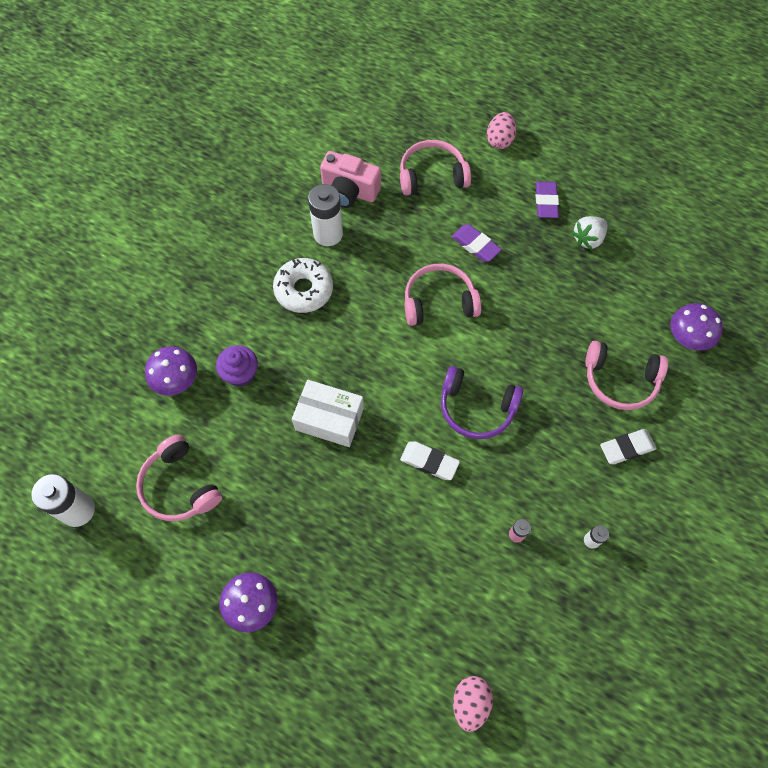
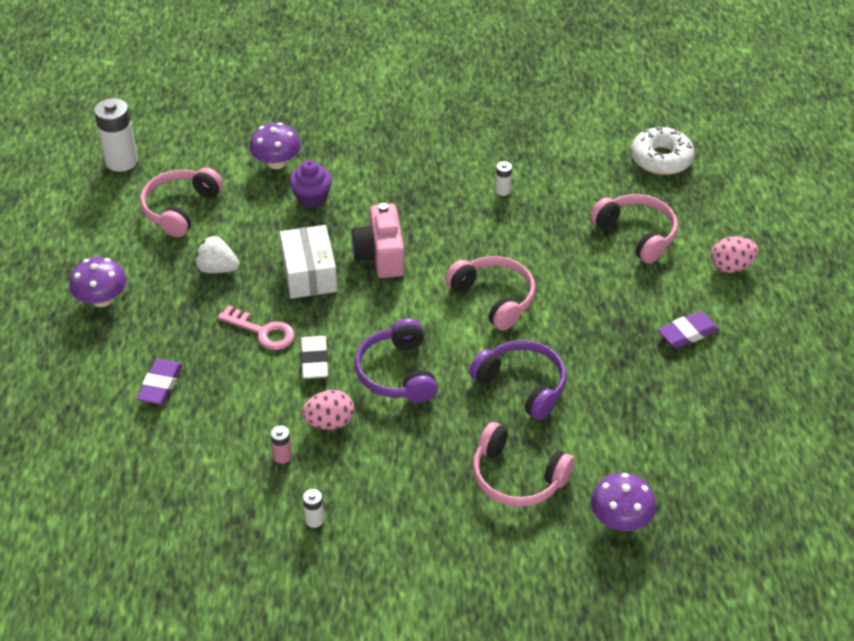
camera: 60 degrees right, 20 degrees down
white donut [273,258,333,313] -> white donut moved to [631,126,695,175]
white battery [308,184,343,246] -> white battery [495,161,512,196], size x0.47
pink camera [320,151,381,208] -> pink camera moved to [351,203,405,278]
purple eraser [452,224,502,262] -> purple eraser moved to [137,359,183,404]
pink egg [453,676,493,732] -> pink egg moved to [302,390,354,430]
white strawberry [572,216,608,250] -> white strawberry moved to [195,235,239,273]
pink headphones [585,341,668,410] -> pink headphones turned 45 degrees counterclockwise [472,422,575,507]
white eraser [600,429,657,464] -> none
none -> pink key [218,305,295,350]
none -> purple headphones [469,340,566,420]

